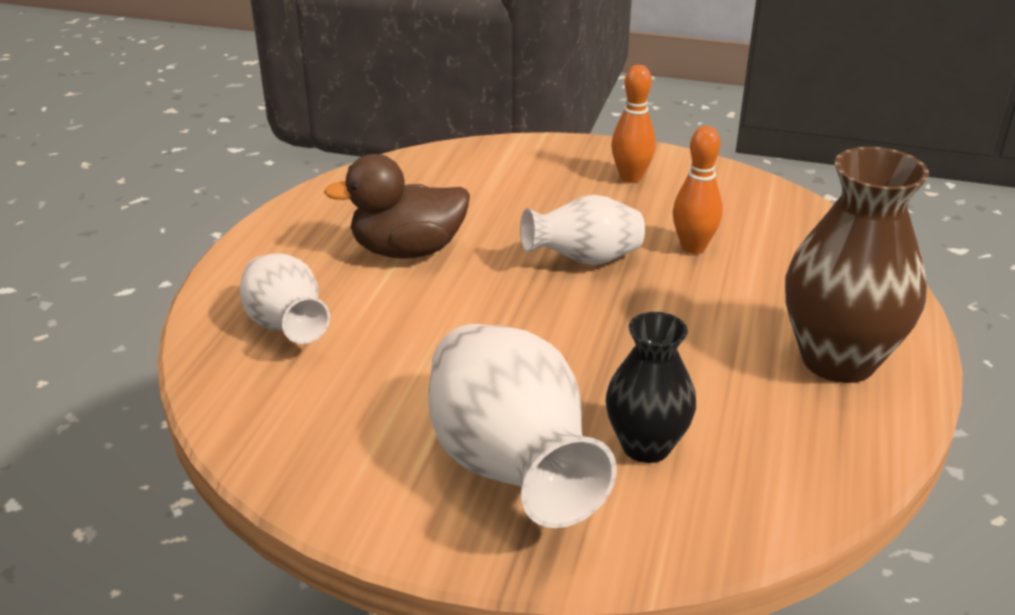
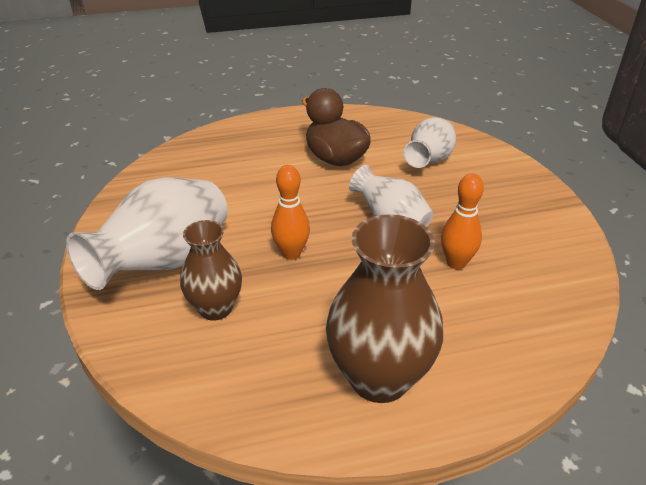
camera: 60 degrees right, 5 degrees up
white vase [240,254,330,344] -> white vase moved to [403,117,456,168]
black vase [606,312,696,463] -> brown vase [180,220,242,321]
orange bowling pin [611,65,656,183] -> orange bowling pin moved to [271,165,310,260]

